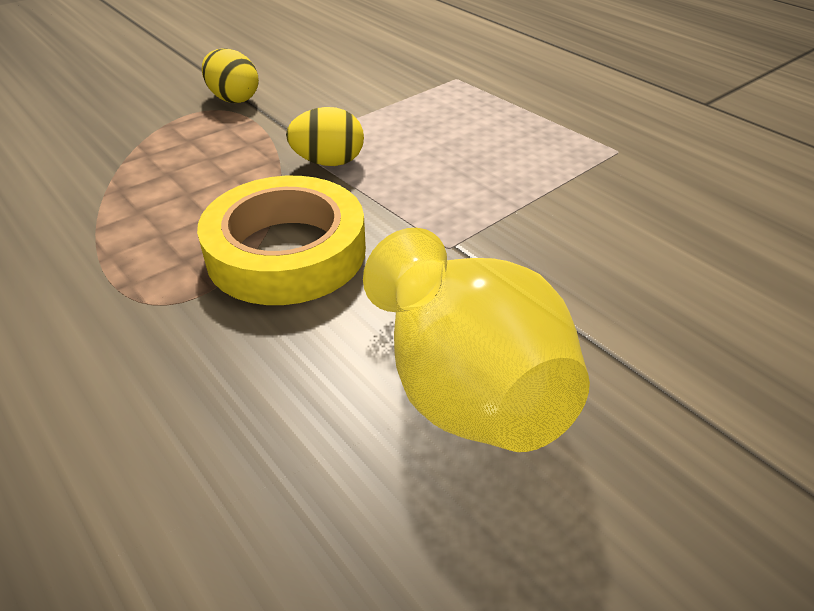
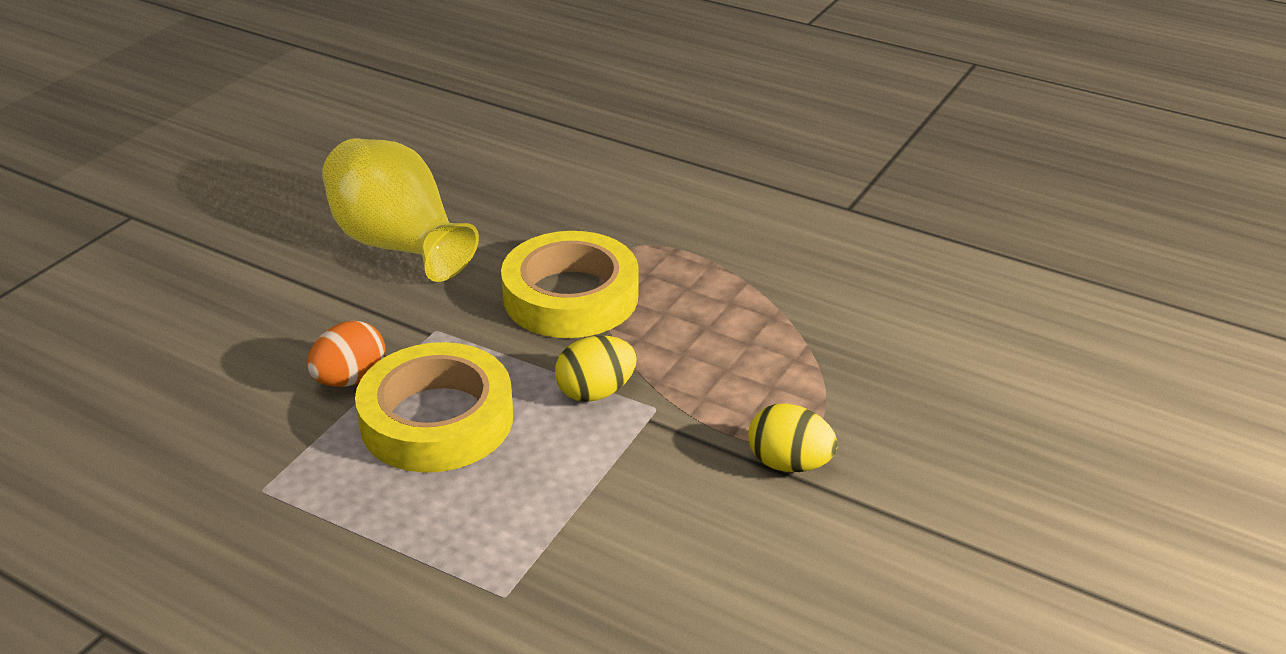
camera: 160 degrees right, 5 degrees down
none -> orange egg [307,321,385,387]
none -> yellow tape [355,342,513,473]

